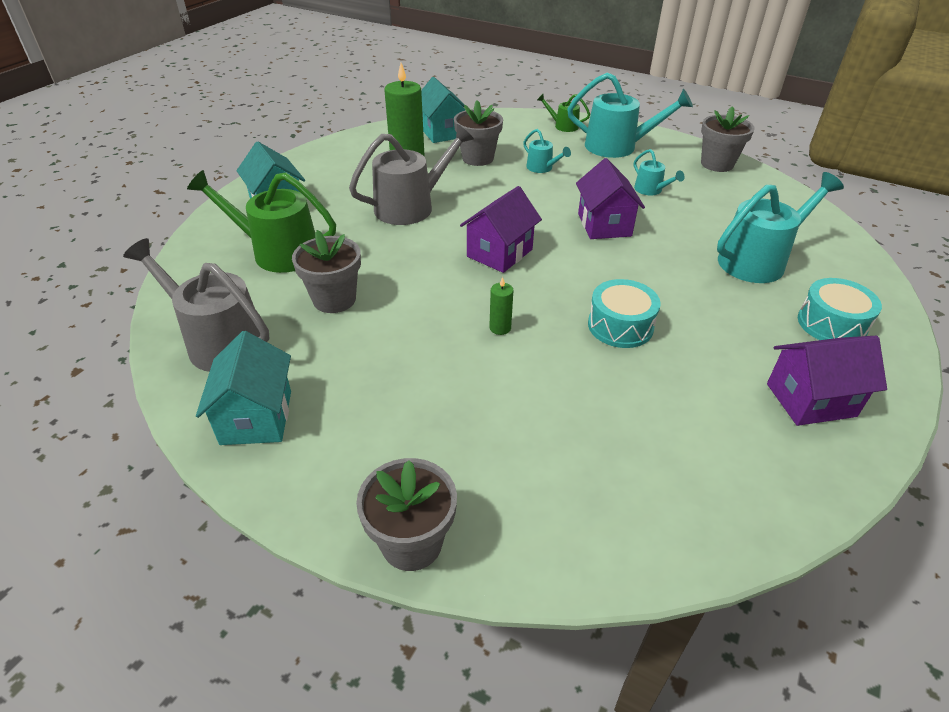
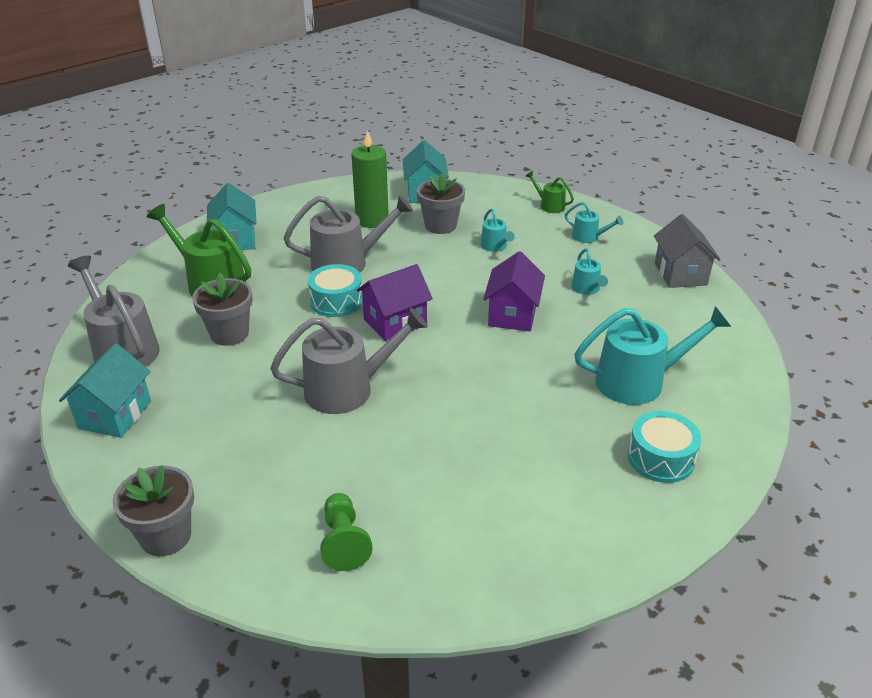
camera: 20 degrees right, 5 degrees down
green candle [489,277,513,335] -> grey watering can [270,308,428,414]
turquoise watering can [567,73,693,158] -> turquoise watering can [565,202,623,243], size x0.50
turquoise drum [588,279,661,348] -> turquoise drum moved to [308,264,363,317]
grey flower pot [701,106,755,172] -> grey house [654,214,720,288]
purple house [767,336,887,426] -> none
none -> green pawn [320,493,373,571]

